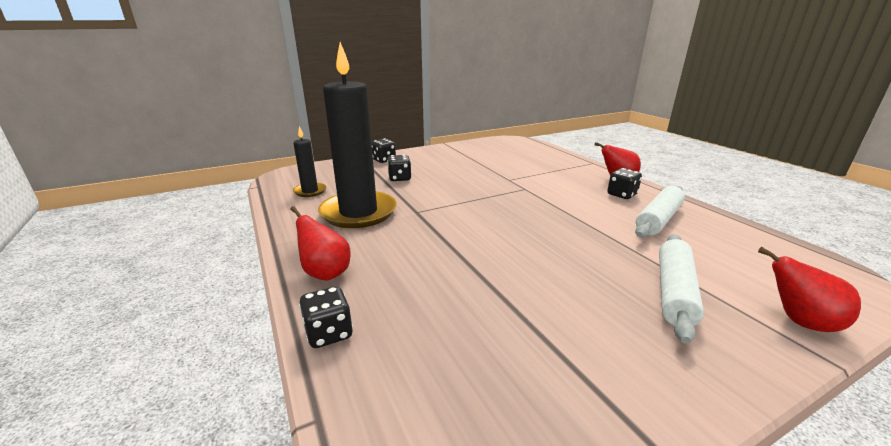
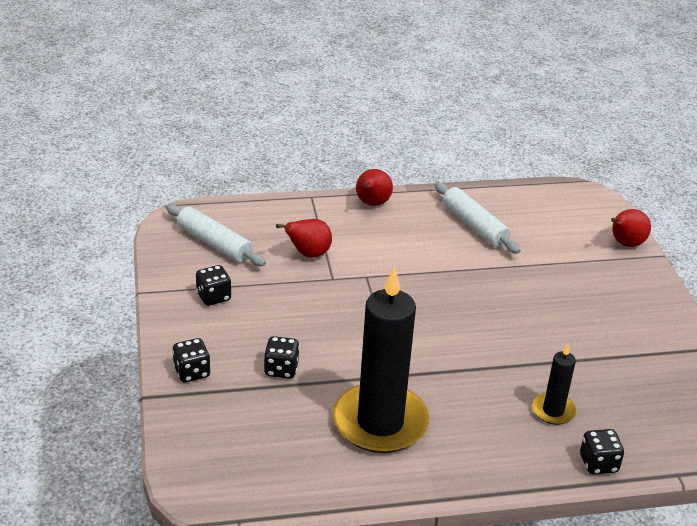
camera: 75 degrees left, 10 degrees up
red pear [290,206,350,280] -> red pear moved to [276,219,332,258]
black candle [293,126,326,197] -> black candle moved to [532,344,576,425]
black dice [607,168,642,199] -> black dice moved to [196,265,231,306]
white rolling pin [659,234,704,344] -> white rolling pin moved to [166,204,266,266]

